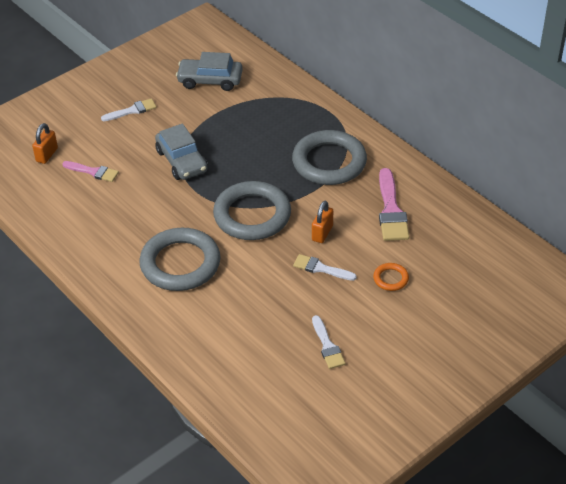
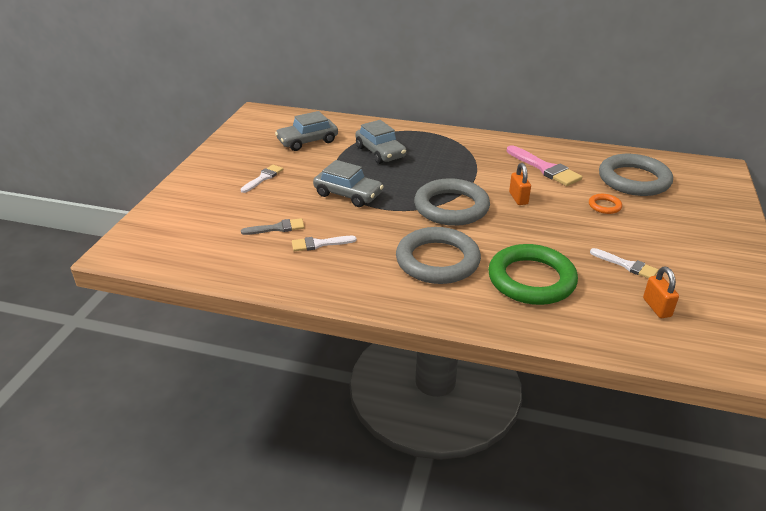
camera: 35 degrees left, 10 degrees down
orange padlock [32,123,58,164] -> orange padlock moved to [643,267,679,318]
pink brush [62,161,119,182] -> grey brush [241,218,305,235]
grey ring [292,130,367,185] -> grey ring moved to [599,154,673,196]
white brush [293,254,357,281] -> white brush moved to [292,236,357,251]
none -> grey car [355,120,407,164]
none -> green ring [488,244,578,305]

